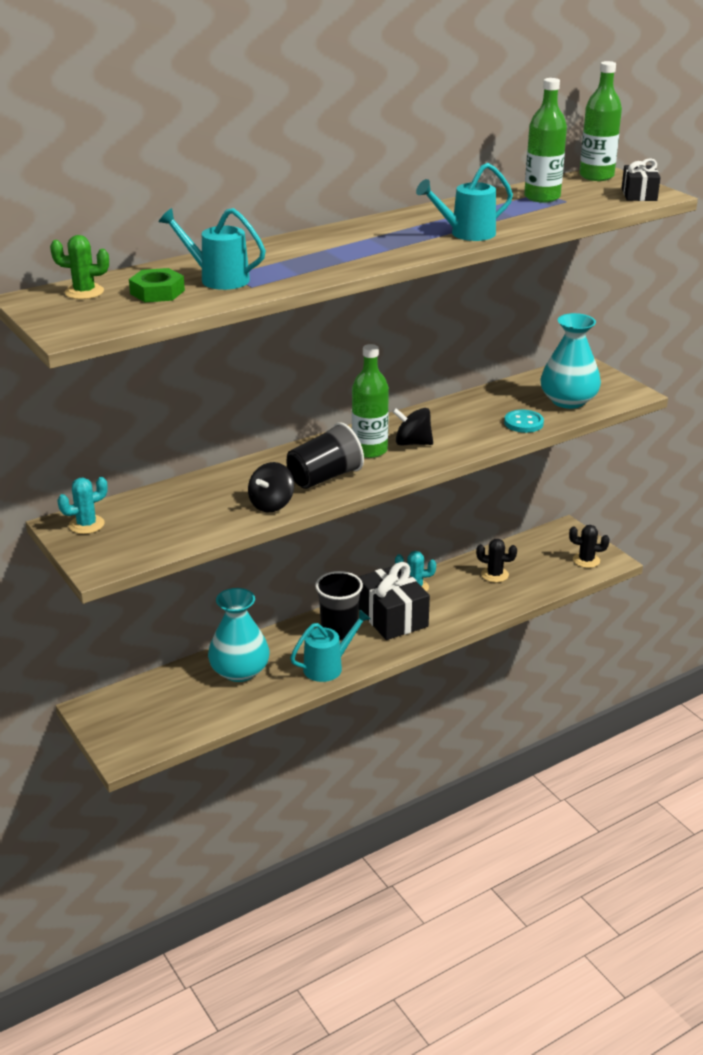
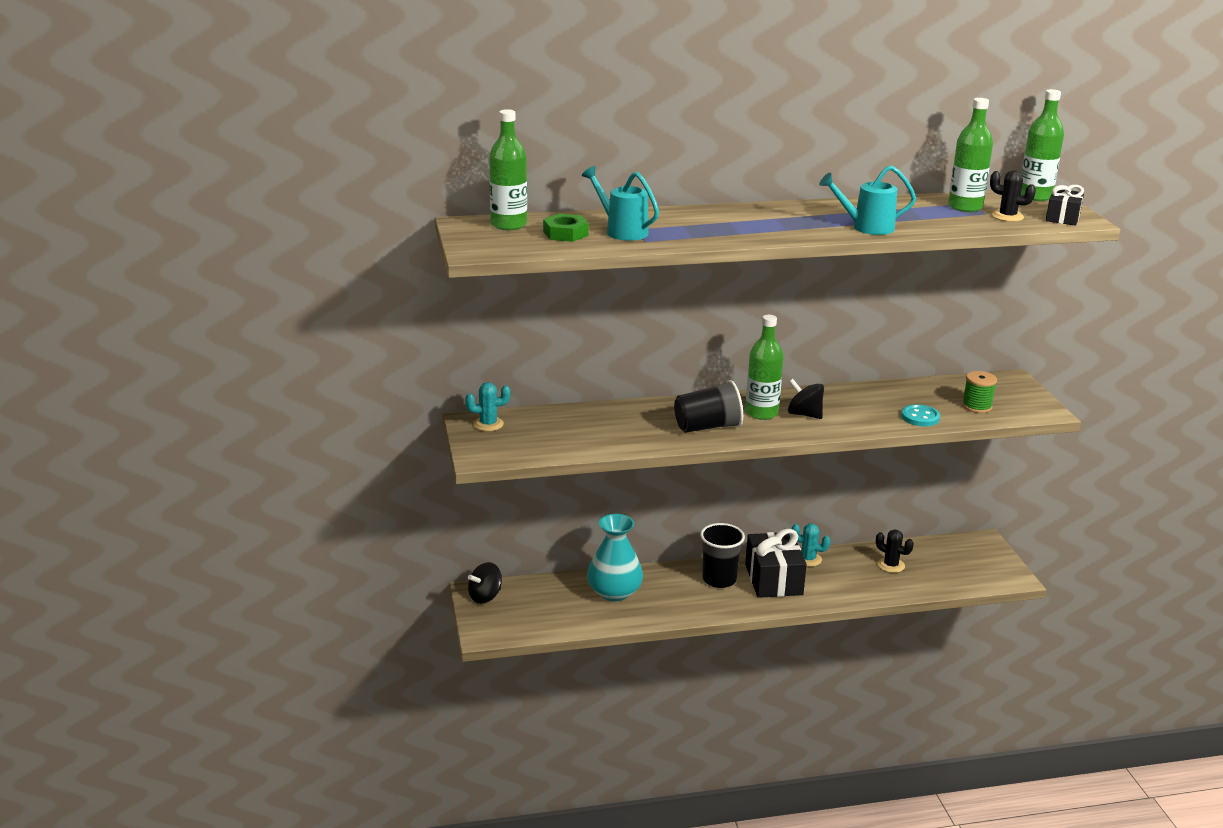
camera: 20 degrees right, 5 degrees down
green cactus [50,235,109,299] -> green bottle [489,109,527,230]
black spinning top [248,462,294,513] -> black spinning top moved to [468,562,502,604]
turquoise watering can [290,609,371,682] -> none
turquoise vase [540,313,601,409] -> green spool [962,371,997,413]
black cactus [569,525,610,568] -> black cactus moved to [990,170,1036,222]

